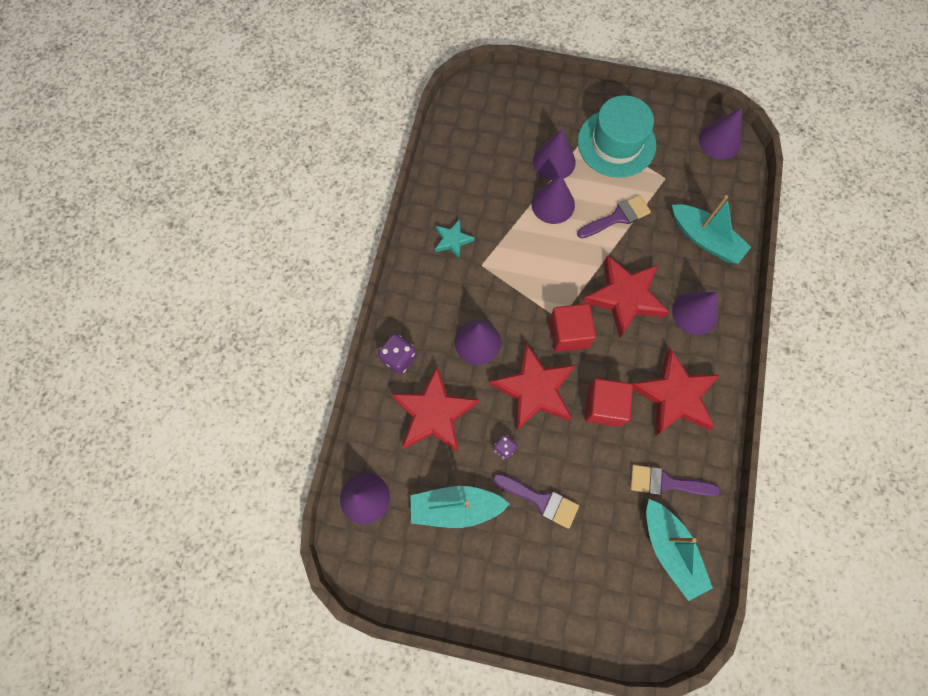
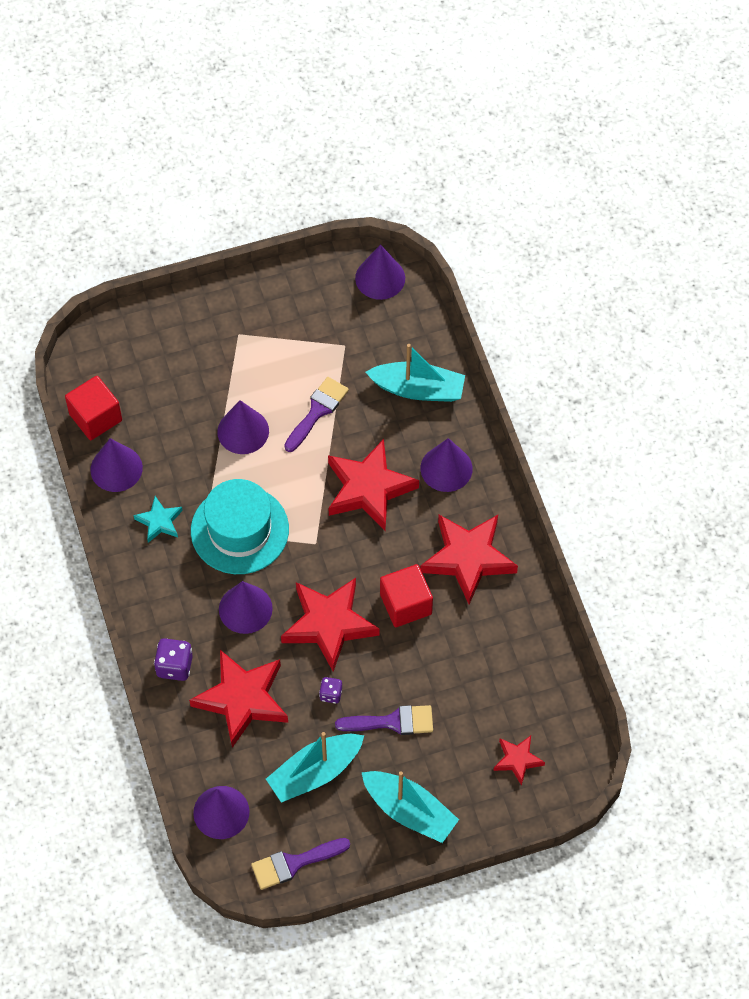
camera: 30 degrees left, 10 degrees down
purple cone [533,129,576,180] -> purple cone moved to [90,438,143,492]
red cube [549,303,596,352] -> red cube moved to [65,376,122,440]
turquoise hat [578,95,656,178] -> turquoise hat moved to [191,479,289,574]
purple brush [630,465,720,496] -> purple brush moved to [251,838,350,890]
turquoise boat [646,499,713,601] -> turquoise boat moved to [361,771,459,843]
none -> red star [493,736,545,786]

